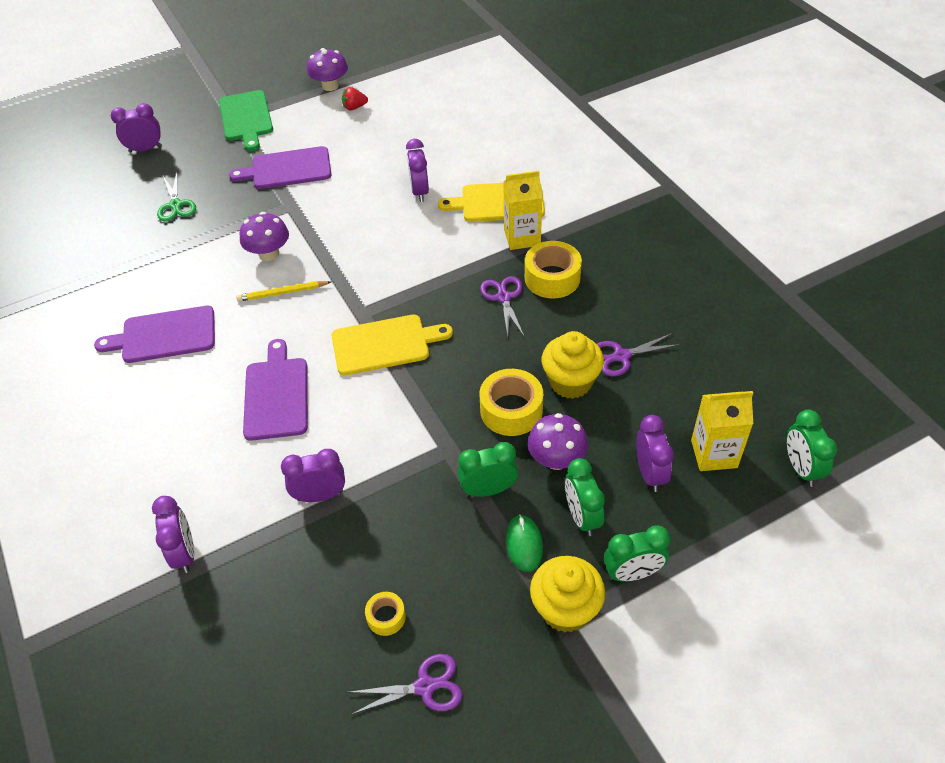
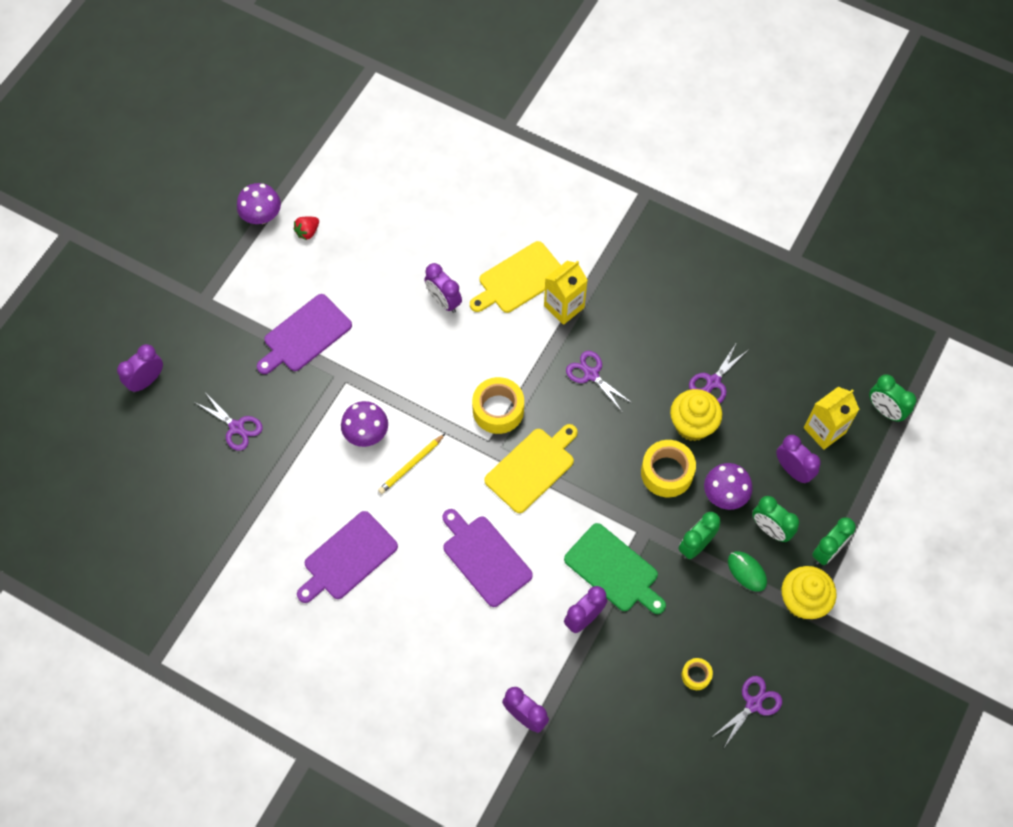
camera: 35 degrees left, 15 degrees up
green scissors [157,173,196,222] -> purple scissors [196,392,263,451]
green cutting board [219,90,273,151] -> green cutting board moved to [564,523,666,614]
yellow tape [525,241,582,298] -> yellow tape moved to [472,377,524,434]

